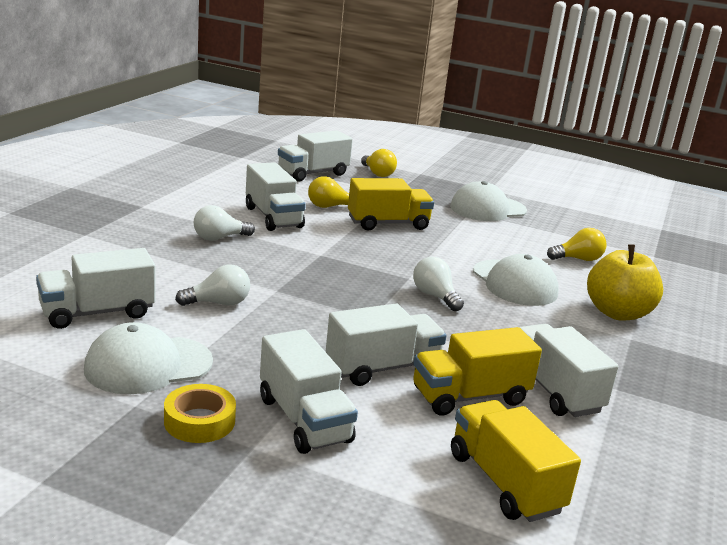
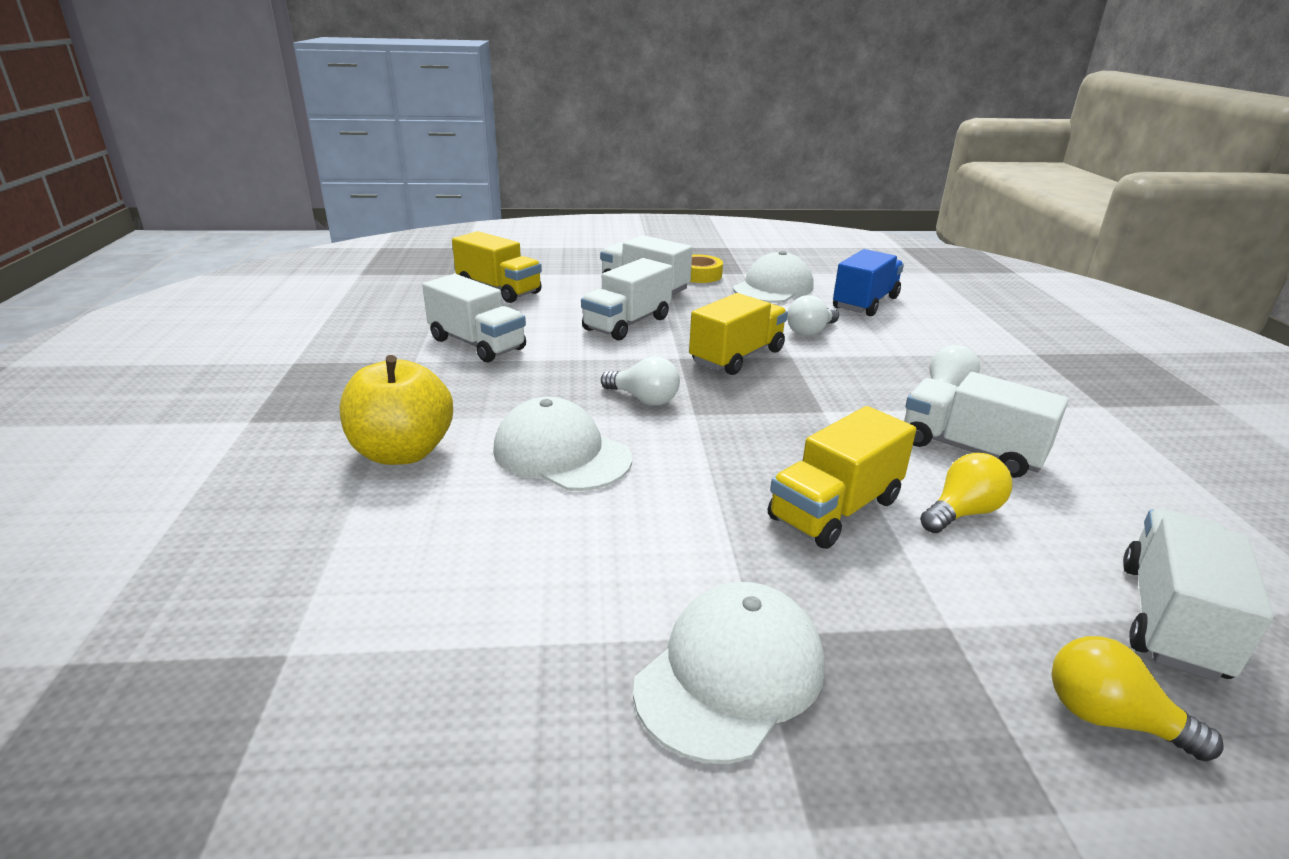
camera: 155 degrees right, 5 degrees up
white truck [36,248,155,329] -> blue truck [833,249,904,316]
yellow truck [413,327,542,416] -> yellow truck moved to [689,293,788,375]
yellow light bulb [547,228,607,261] -> none

